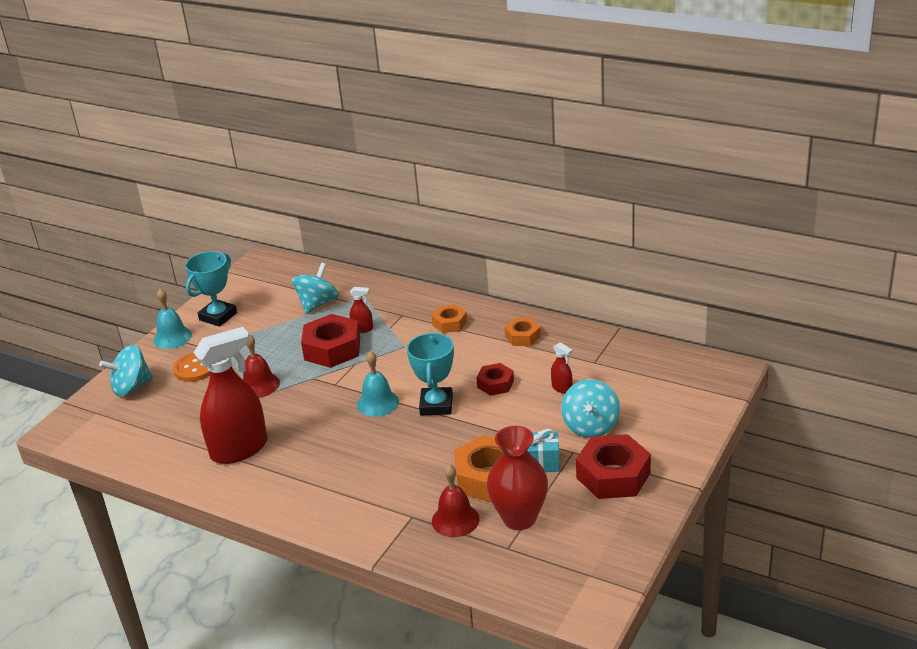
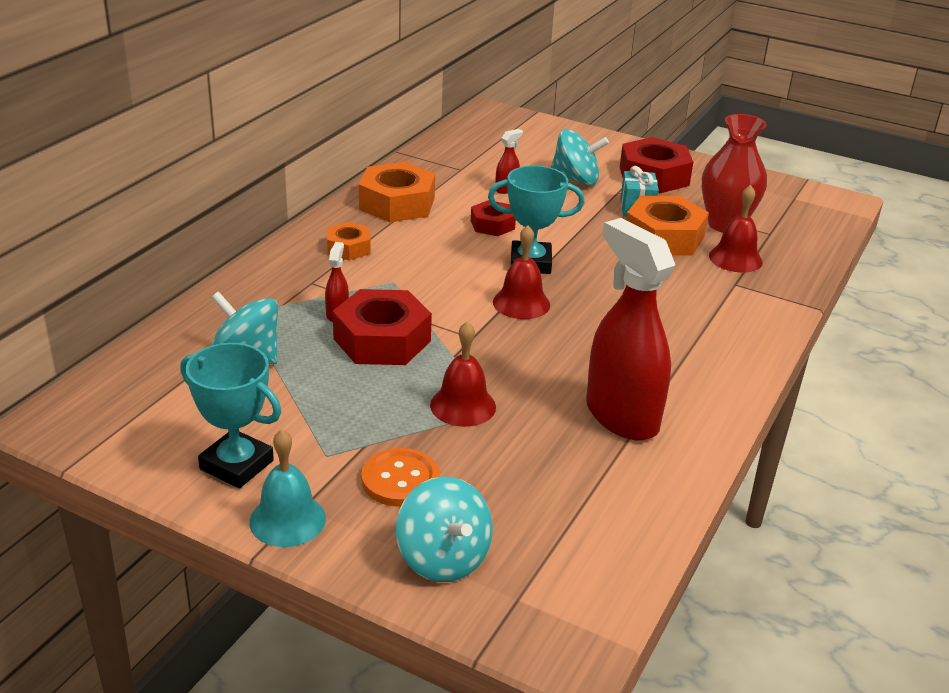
camera: 95 degrees left, 0 degrees up
turquoise bell [357,351,399,417] -> red bell [493,225,550,319]
orange nut [504,318,541,346] -> orange nut [359,162,435,222], size x1.76

